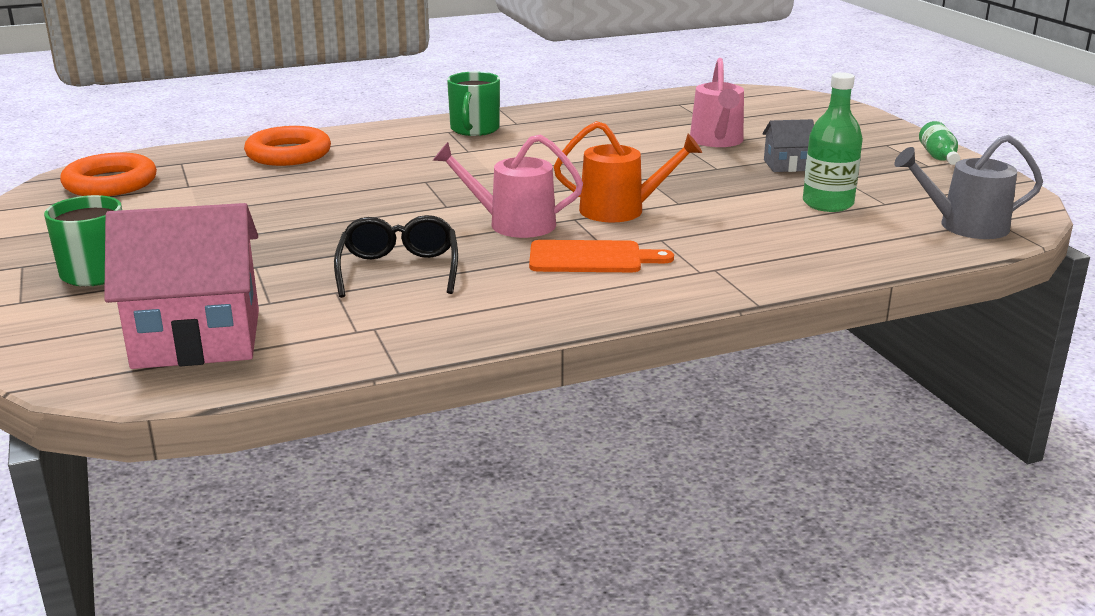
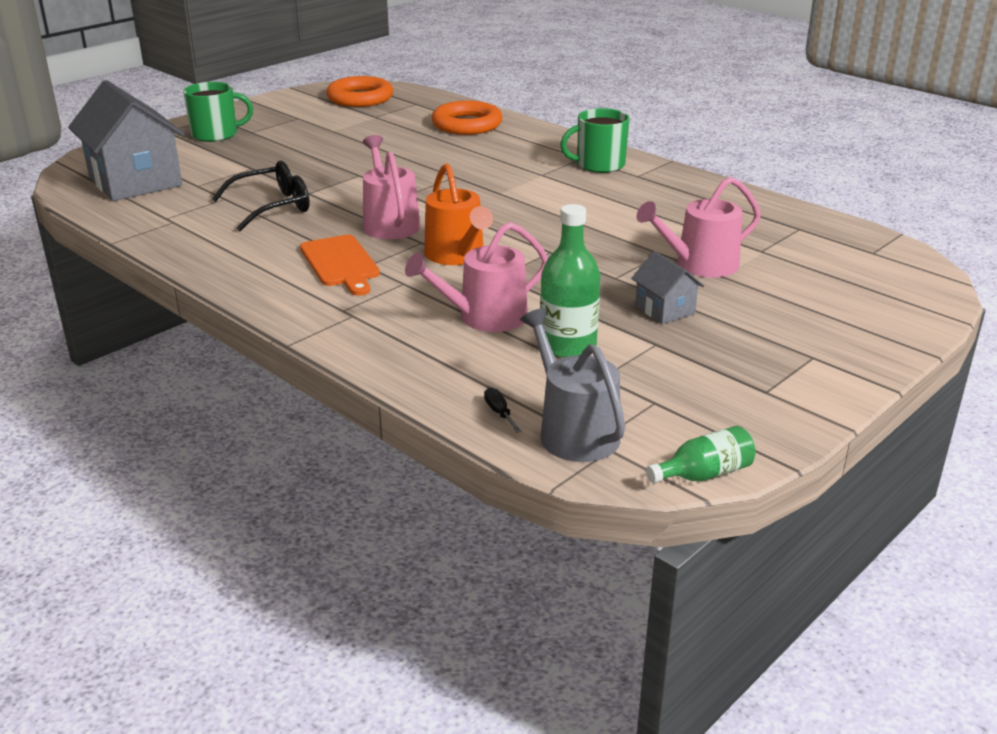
camera: 65 degrees right, 5 degrees up
pink house [104,203,259,369] -> grey house [68,80,185,201]
green bottle [919,121,960,165] -> green bottle moved to [646,426,755,483]
none -> pink watering can [405,222,548,332]
none -> black screwdriver [484,387,522,433]

